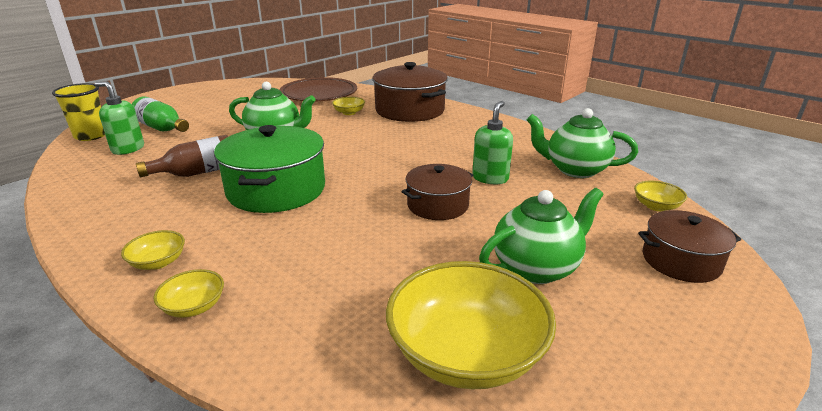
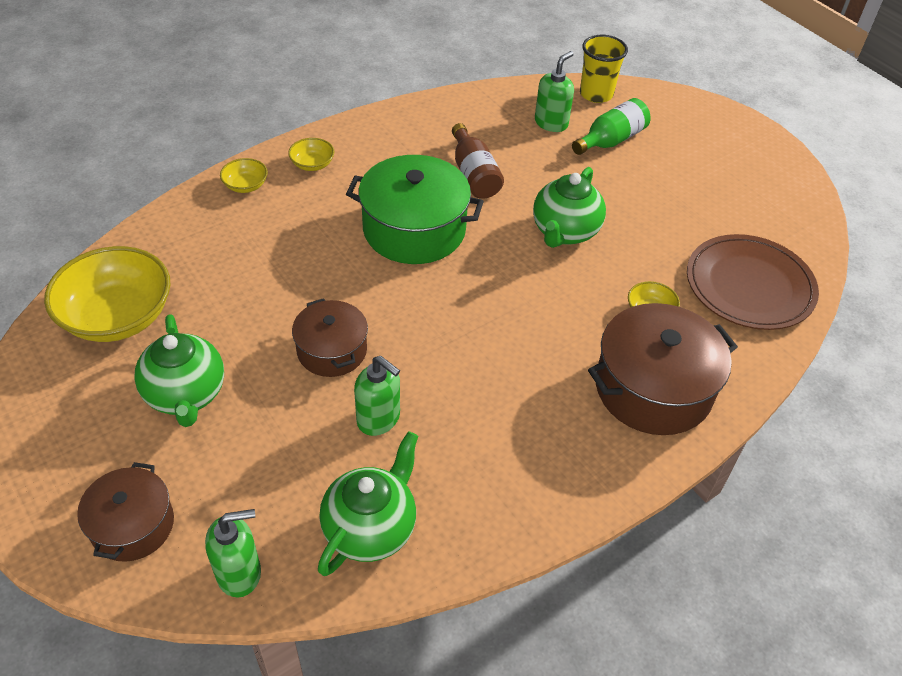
camera: 100 degrees right, 20 degrees up
yellow bowl [634,181,687,211] -> green soap dispenser [205,509,261,598]

